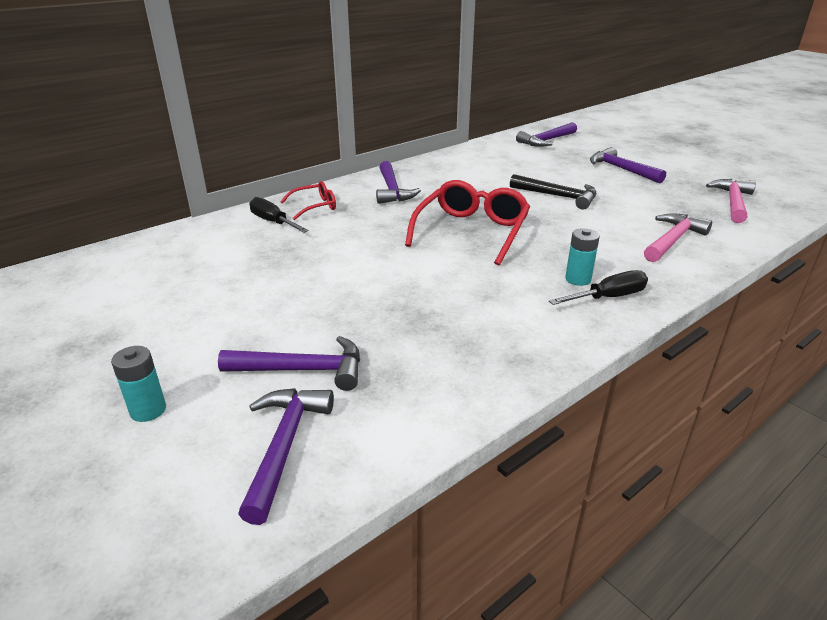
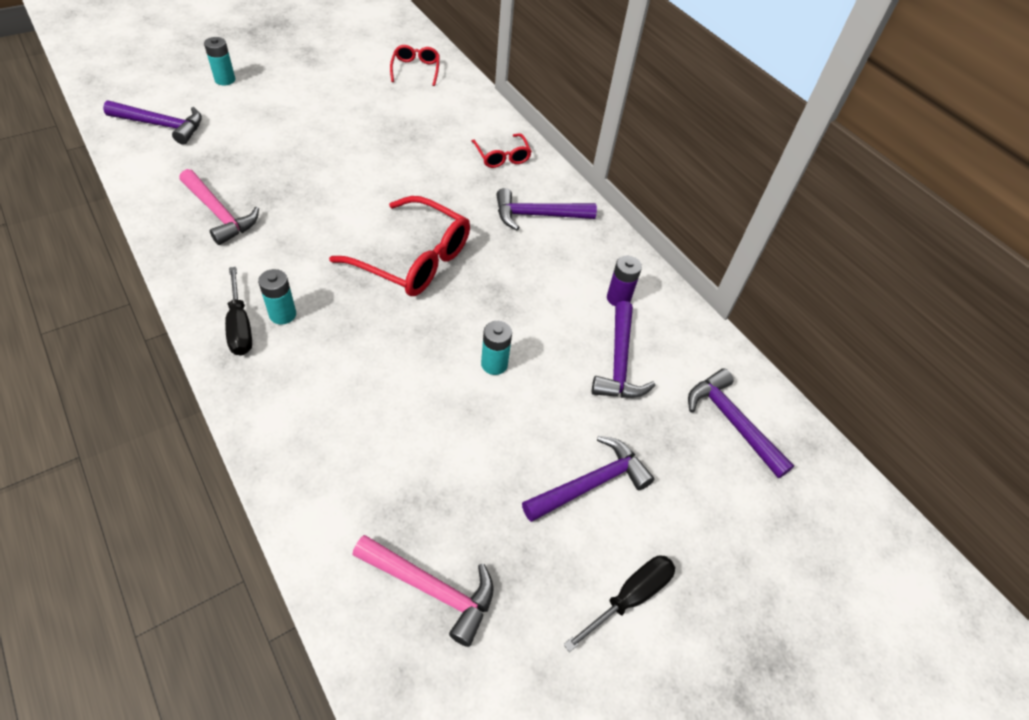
camera: 90 degrees right, 20 degrees up
purple hammer [218,336,360,391] -> purple hammer moved to [592,301,655,398]
black screwdriver [249,197,309,233] -> black screwdriver moved to [563,555,675,652]
black hammer [510,174,596,210] -> turquoise battery [481,321,512,375]
pink hammer [644,213,712,262] -> pink hammer moved to [180,169,259,245]
none -> red glasses [390,45,440,86]
none -> purple battery [607,256,642,306]

